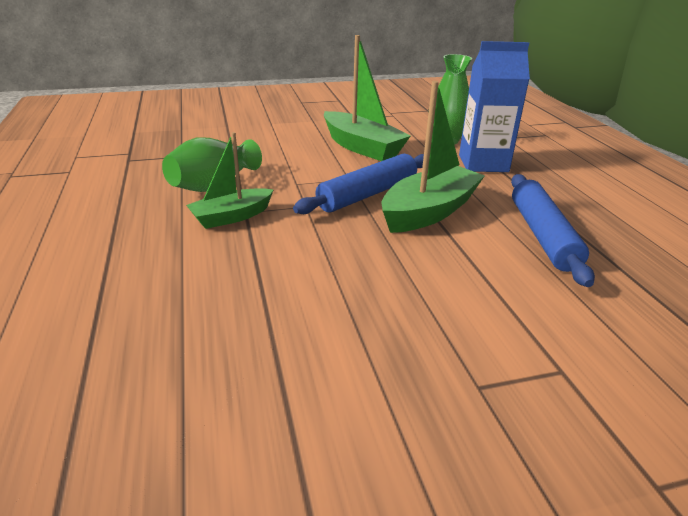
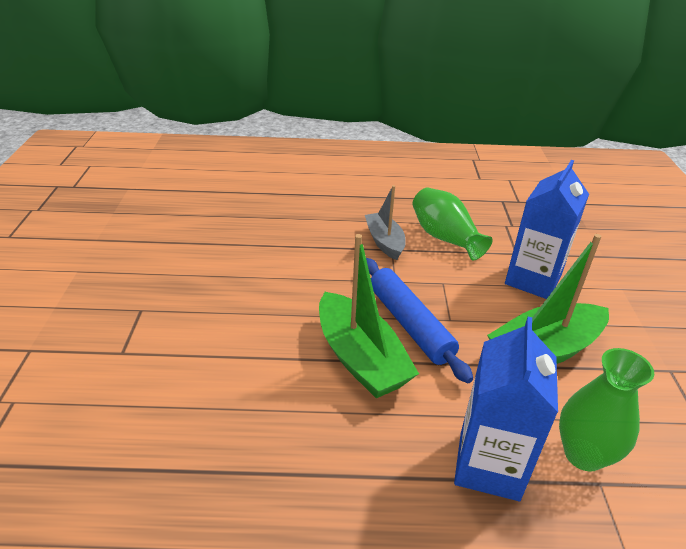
camera: 105 degrees right, 5 degrees up
green boat [186,132,273,229] -> grey boat [365,185,406,260]
blue rolling pin [511,174,595,287] -> none
none -> blue carton [505,160,589,299]

